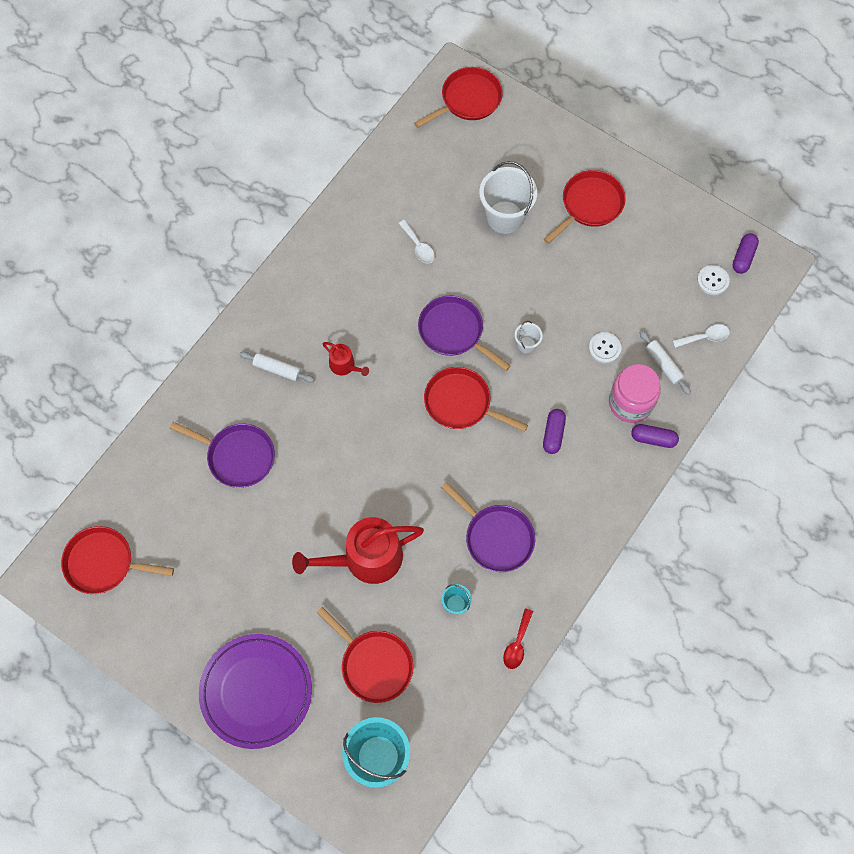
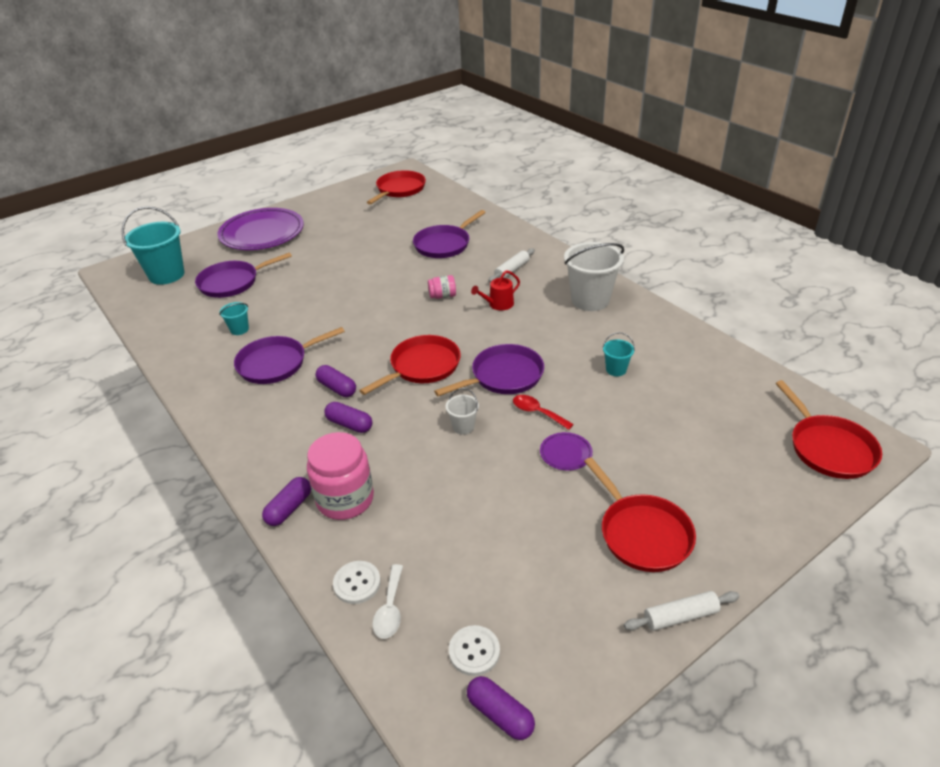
camera: 110 degrees right, 30 degrees down
red watering can [292,517,424,584] -> none
red pan [317,607,413,703] -> purple pan [195,252,292,298]
white spoon [398,220,435,263] -> turquoise bucket [602,332,635,376]
white bucket [479,161,537,234] -> white bucket moved to [564,242,624,311]
red spoon [503,609,533,669] -> red spoon moved to [513,395,574,430]
white button [589,332,621,363] -> white button moved to [333,561,381,604]
white rolling pin [640,331,691,395] -> white rolling pin moved to [624,591,739,631]
none -> purple capsule [316,365,356,397]
none -> pink jar [428,275,456,299]
none -> purple plate [540,432,593,470]

